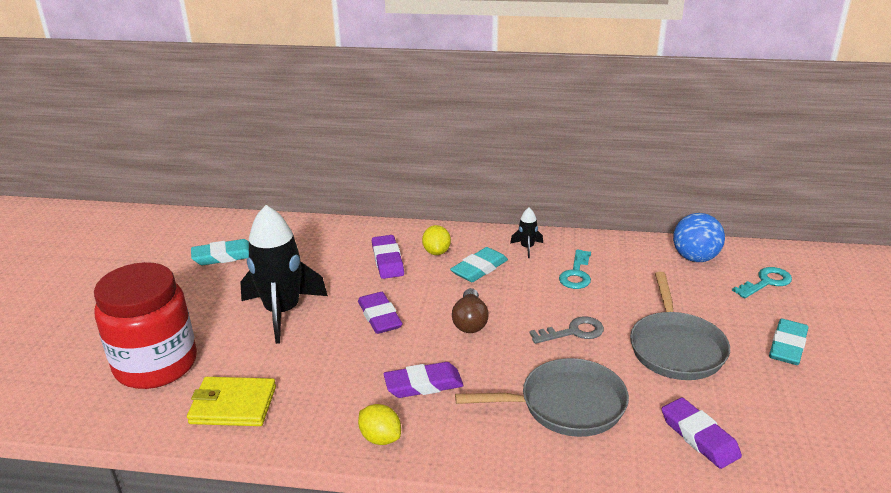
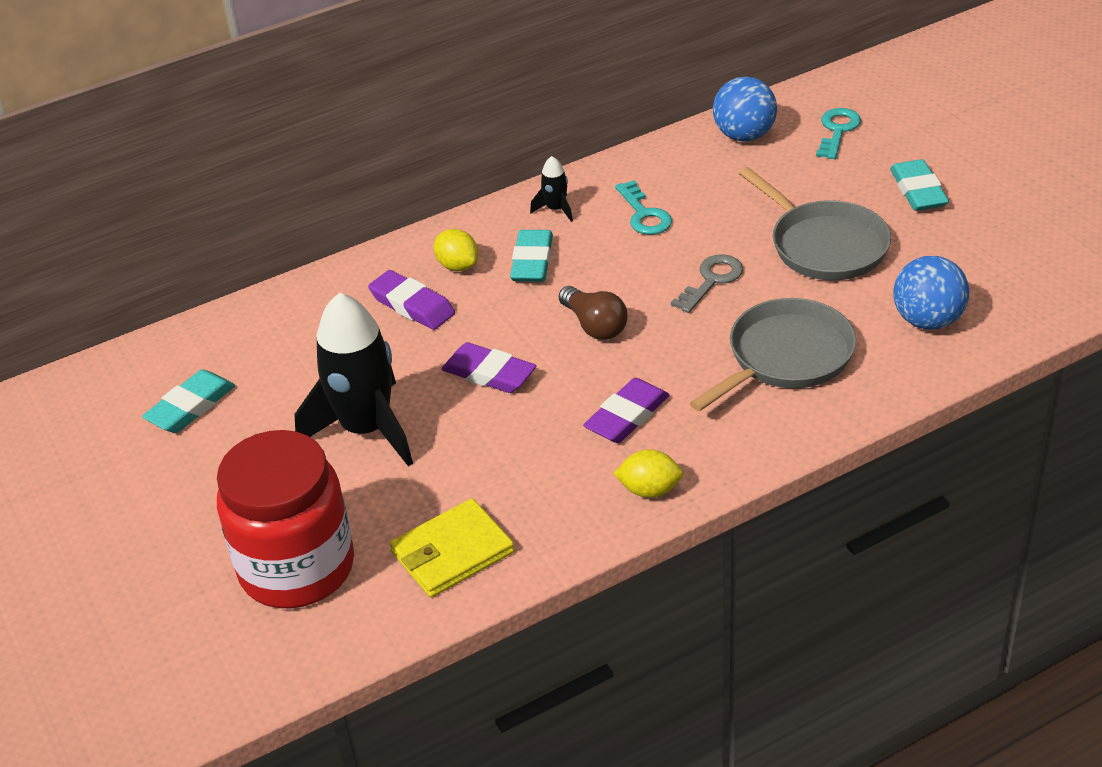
camera: 35 degrees left, 10 degrees up
purple eraser [662,397,742,469] -> blue ball [893,256,969,330]

